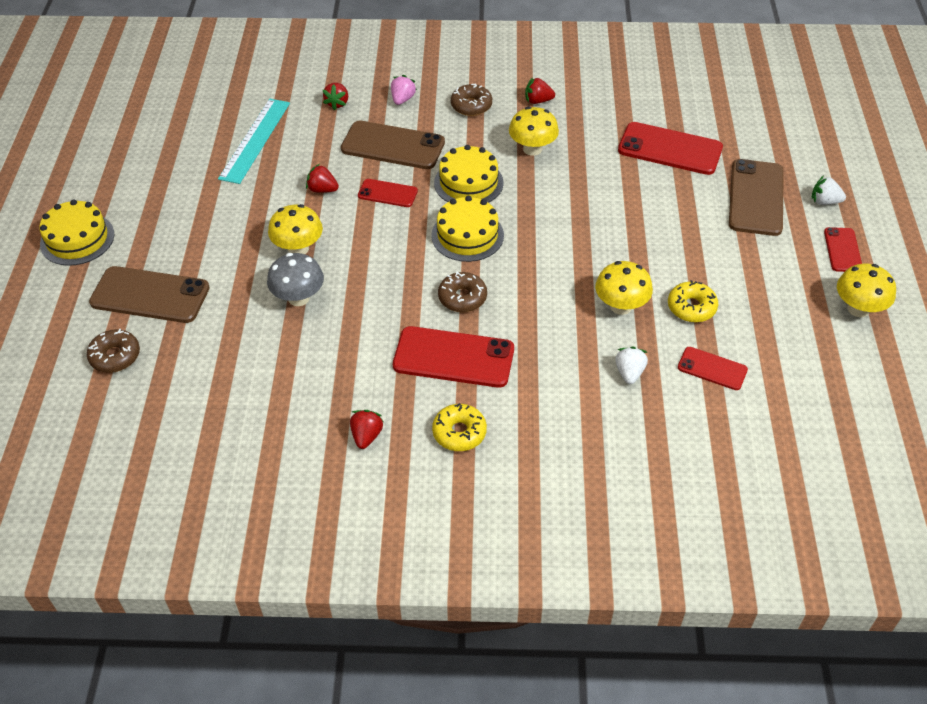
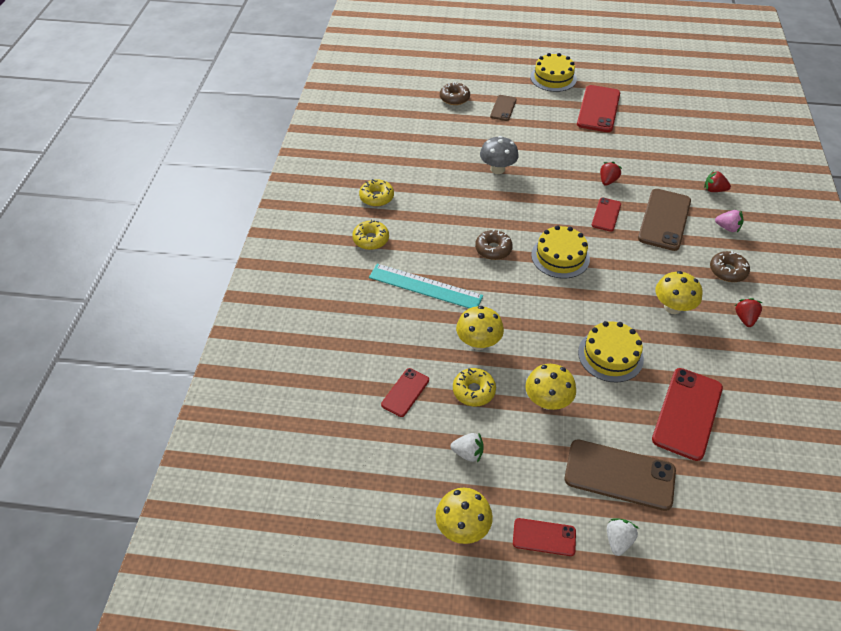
camera: 95 degrees right, 0 degrees up
brown phone [89,266,210,323] -> brown phone [490,95,517,121], size x0.55
turquoise ruler [218,99,290,184] -> turquoise ruler moved to [369,264,483,308]
yellow mushroom [268,204,323,254] -> yellow mushroom moved to [525,364,576,410]
red strawberry [350,410,383,449] -> yellow donut [359,179,394,207]
red phone [393,326,514,388] -> red phone moved to [577,85,620,132]
yellow cake [434,145,504,203] -> yellow cake moved to [578,321,644,382]
white strawberry [615,347,648,384] -> white strawberry moved to [450,433,484,463]

